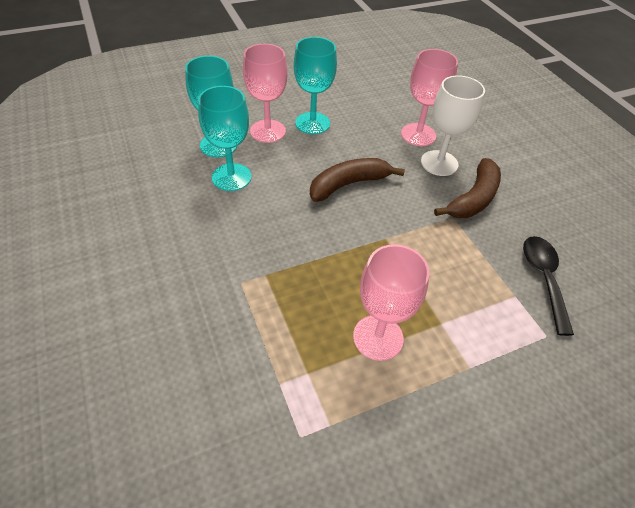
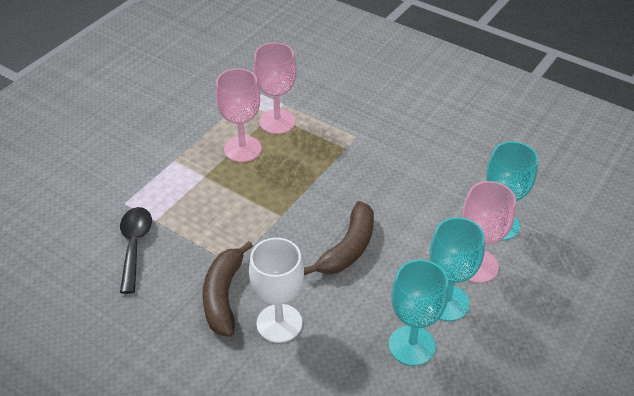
camera: 150 degrees right, 5 degrees down
turquoise goblet [198,86,252,191] -> turquoise goblet moved to [389,259,449,366]
pink goblet [401,49,458,146] -> pink goblet moved to [253,42,297,134]
black spoon [523,236,574,336] -> black spoon turned 150 degrees counterclockwise [120,207,152,294]

